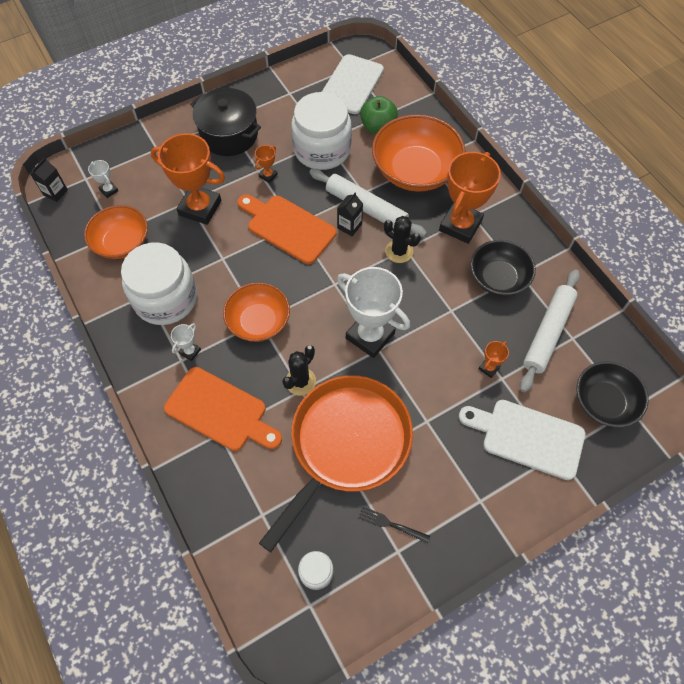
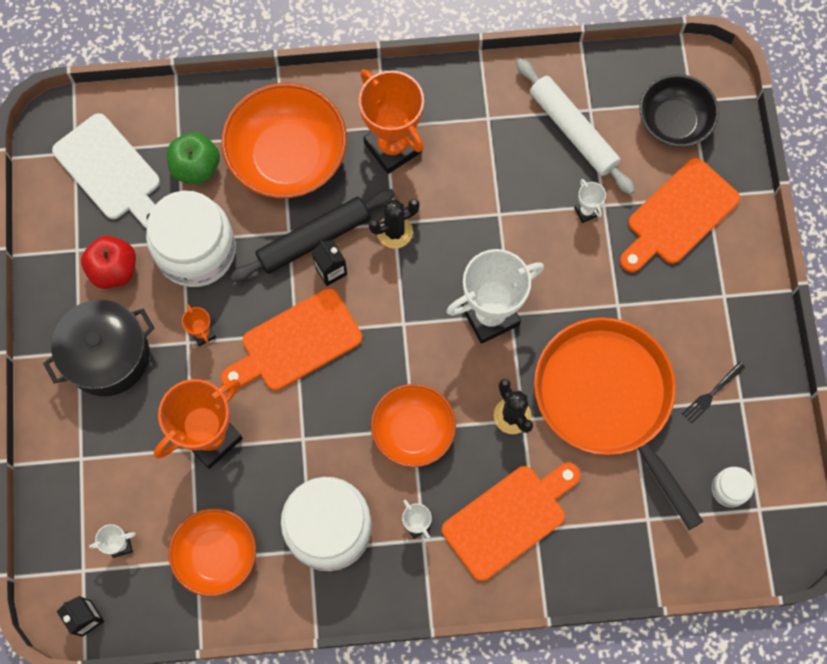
camera: 65 degrees left, 10 degrees up
white rolling pin [309,169,427,237] -> black rolling pin [230,189,395,282]
white cutting board [459,400,585,480] -> orange cutting board [620,158,740,272]
black bowl [470,240,536,296] -> none
orange trophy [479,341,509,378] -> white trophy [574,179,606,223]
none -> red apple [81,236,136,289]

